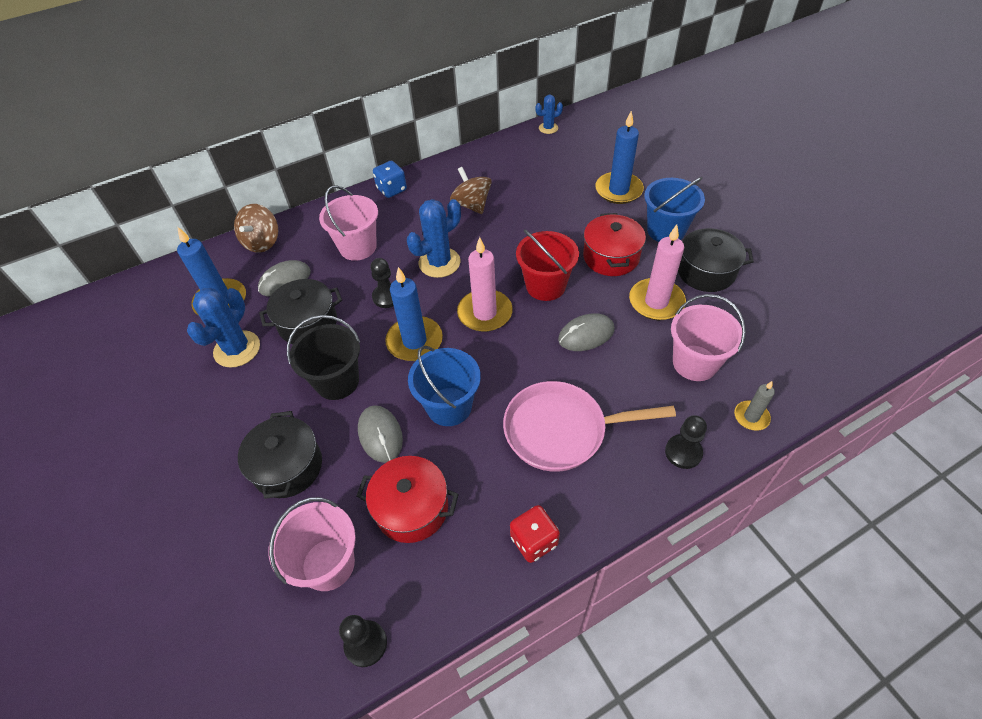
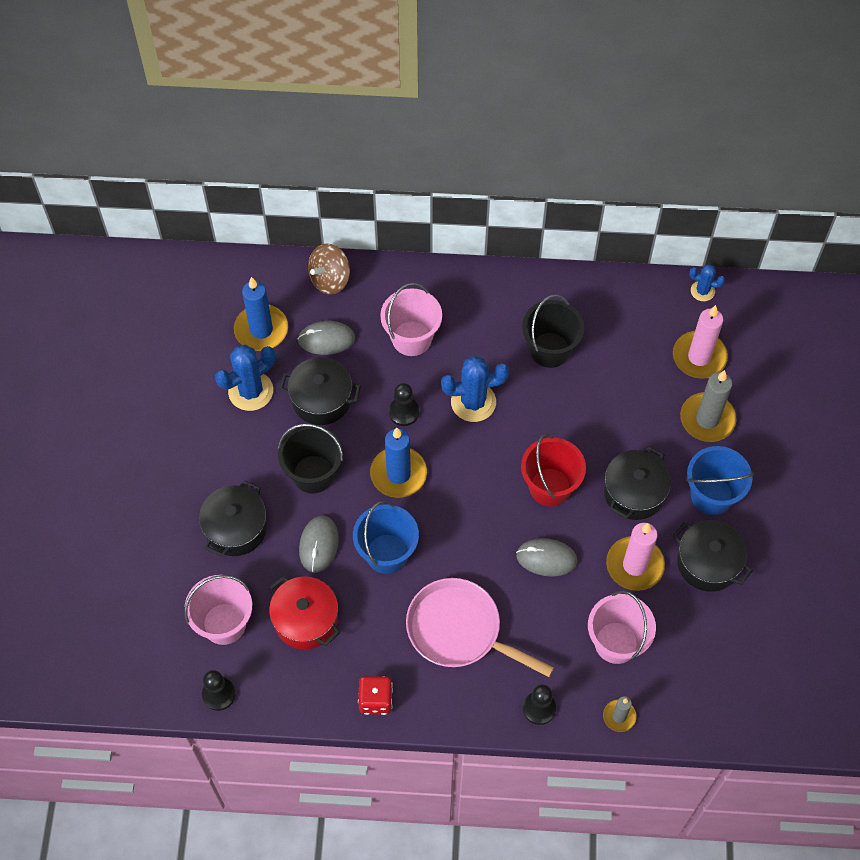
camera: 30 degrees right, 10 degrees up
blue dice [373,161,407,198] -> none
brown spinning top [450,167,492,214] -> black bucket [522,294,584,368]
pink candle [457,237,513,332] -> pink candle moved to [673,305,728,379]
red pot [583,213,646,276] -> black pot [604,446,671,520]
blue candle [595,111,644,204] -> grey candle [680,370,737,442]

